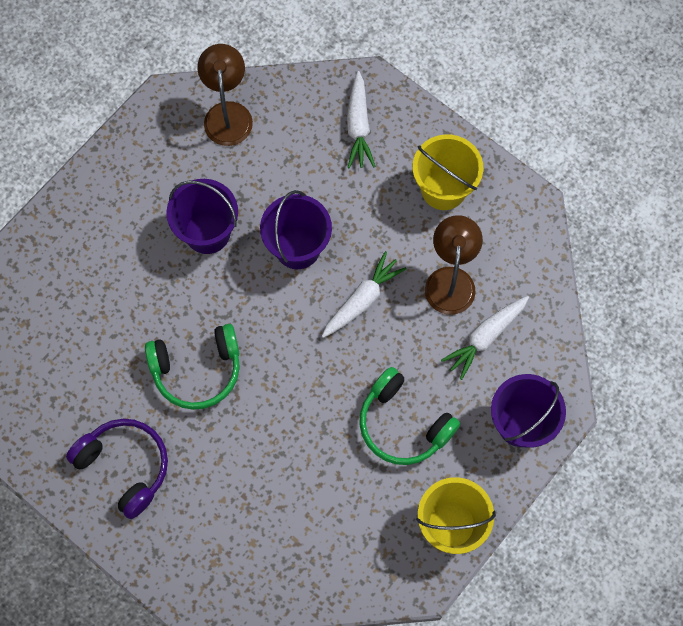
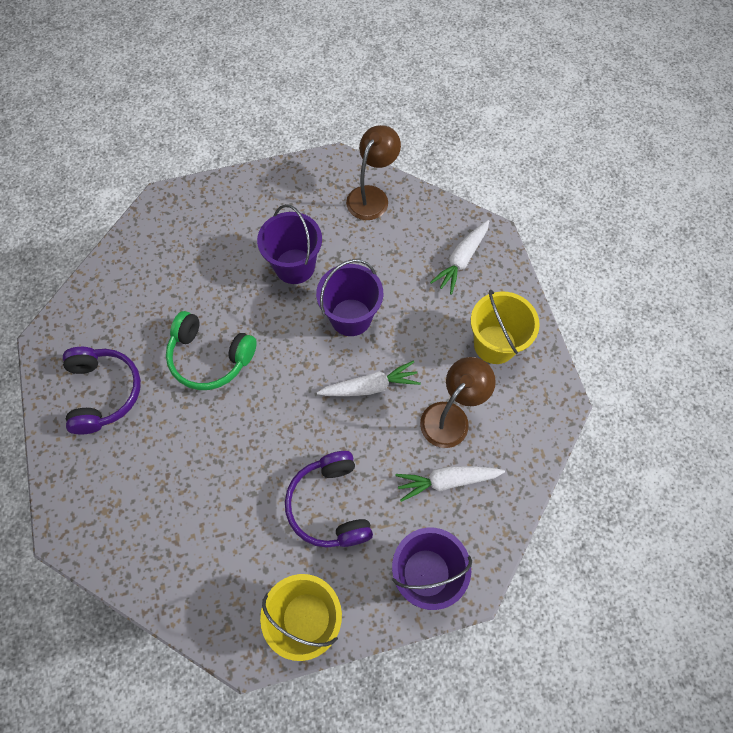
camera: 35 degrees right, 5 degrees down
green headphones [359,367,460,465] -> purple headphones [285,451,373,548]

